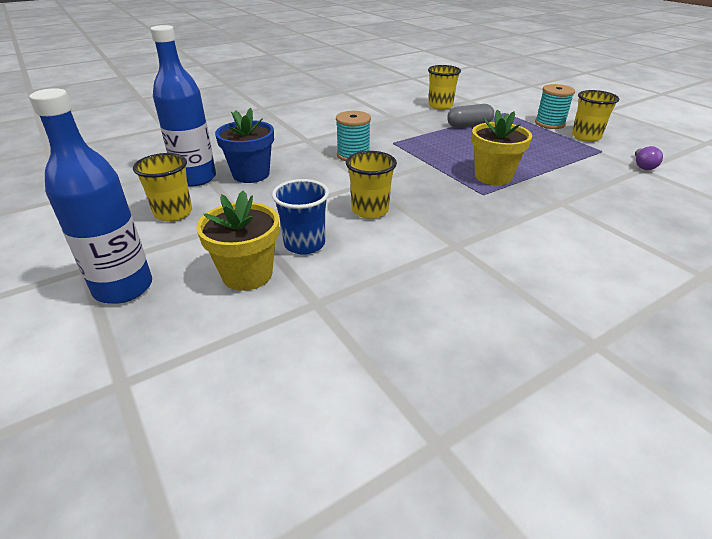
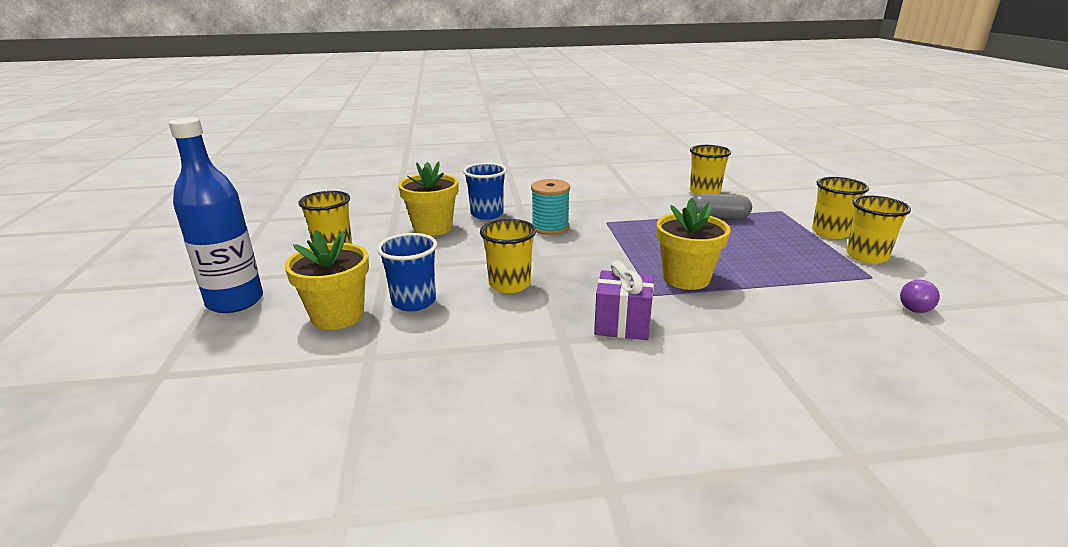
camera: 25 degrees right, 10 degrees down
blue bottle [150,25,216,186] -> none
blue flower pot [215,108,274,183] -> yellow flower pot [398,161,458,236]
turquoise spool [535,84,575,129] -> yellow cup [812,177,869,239]
none -> blue cup [463,163,507,220]
none -> purple gift [594,260,654,340]

